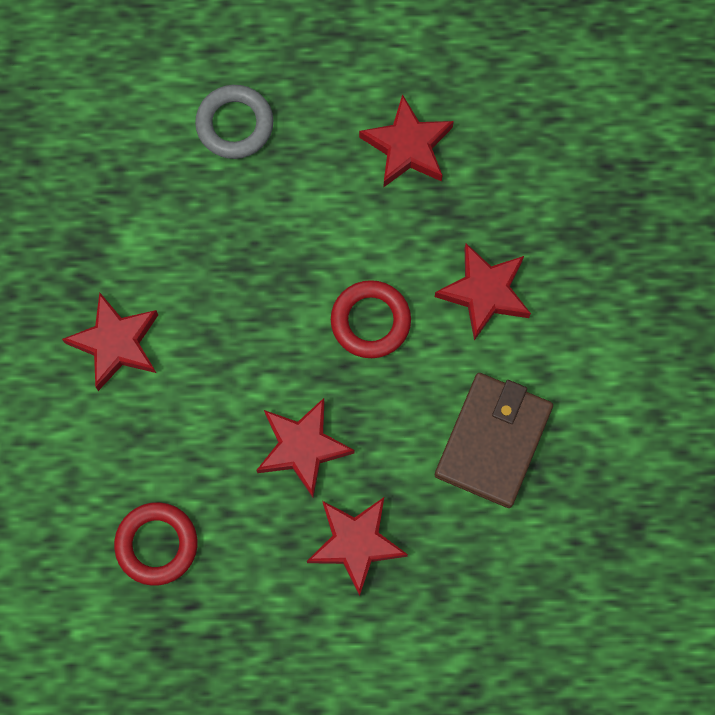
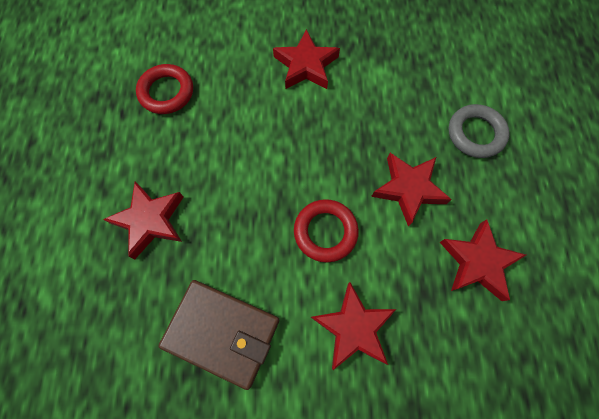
camera: 90 degrees right, 5 degrees down
red star [256,398,355,497] -> red star moved to [371,153,452,226]

